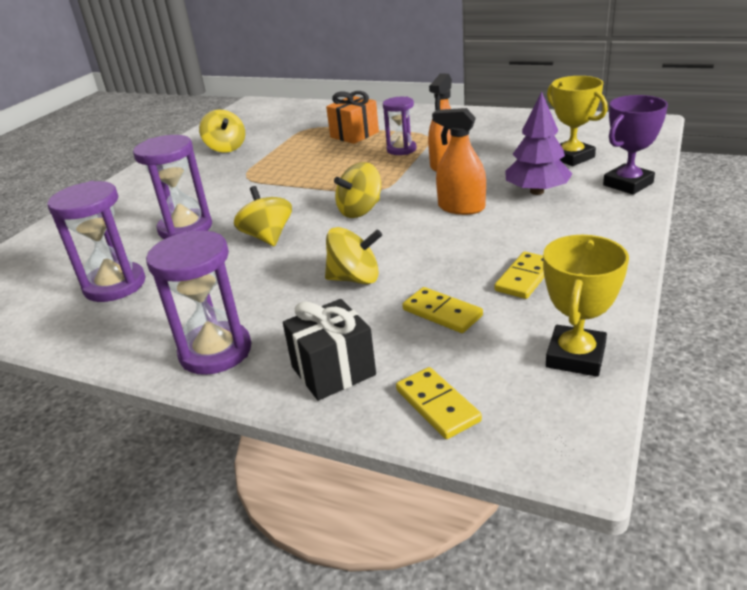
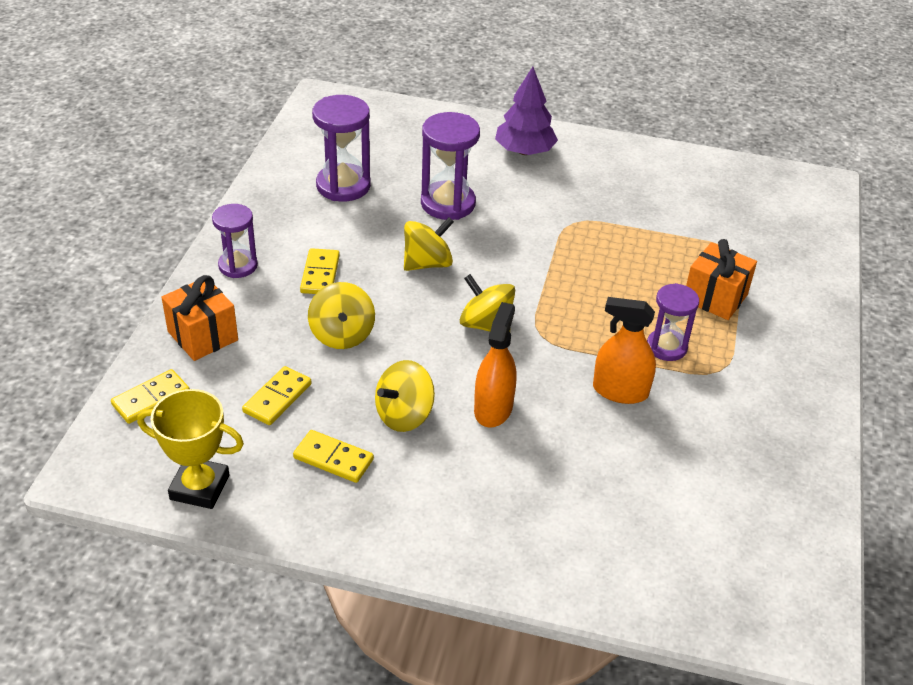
camera: 75 degrees right, 10 degrees up
purple hourglass [146,231,251,375] -> purple hourglass [212,204,258,278], size x0.66
yellow spinning top [199,109,245,153] -> yellow spinning top moved to [375,360,435,432]
black gift [283,299,376,401] -> orange gift [162,275,238,361]
purple tree [505,92,572,195] -> purple tree moved to [495,67,558,155]
yellow trophy [547,76,608,166] -> none
purple trophy [603,95,668,195] -> none
none -> yellow domino [300,248,340,294]

